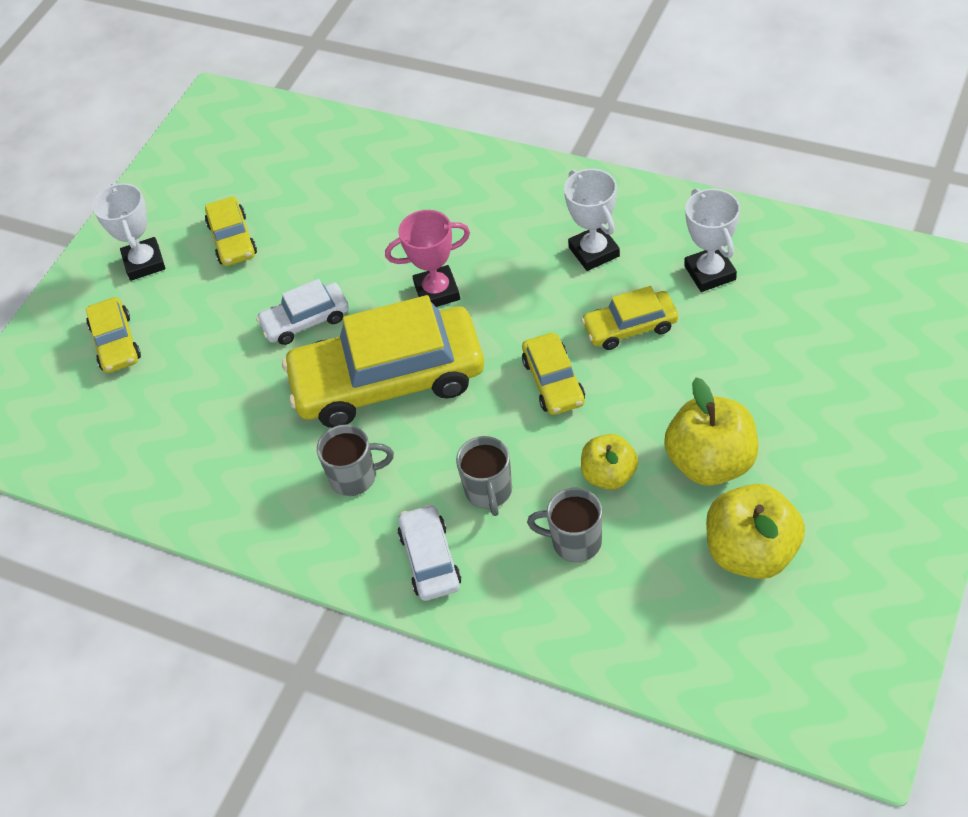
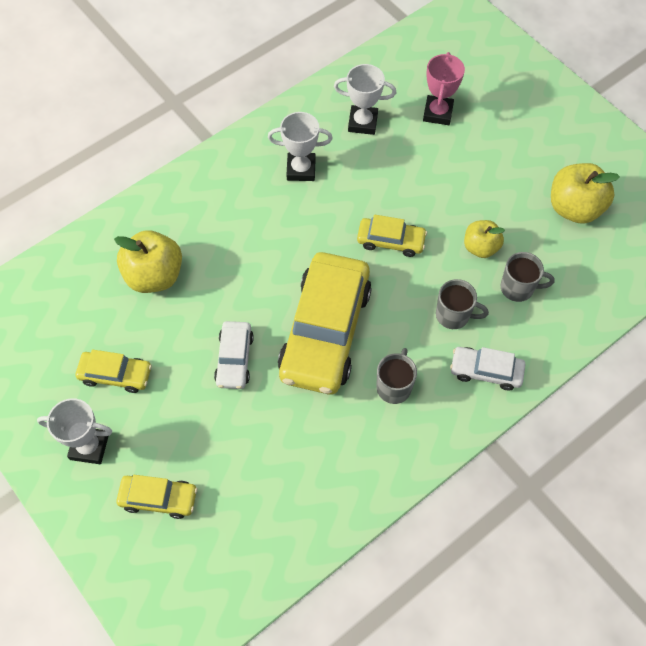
camera: 70 degrees left, 10 degrees up
pink trophy [385,210,470,307] -> pink trophy moved to [423,52,465,125]
grey mug [527,488,602,562] -> grey mug turned 120 degrees counterclockwise [501,252,555,302]
yellow car [581,286,678,350] -> none
yellow apple [664,378,758,486] -> yellow apple moved to [114,230,182,293]

